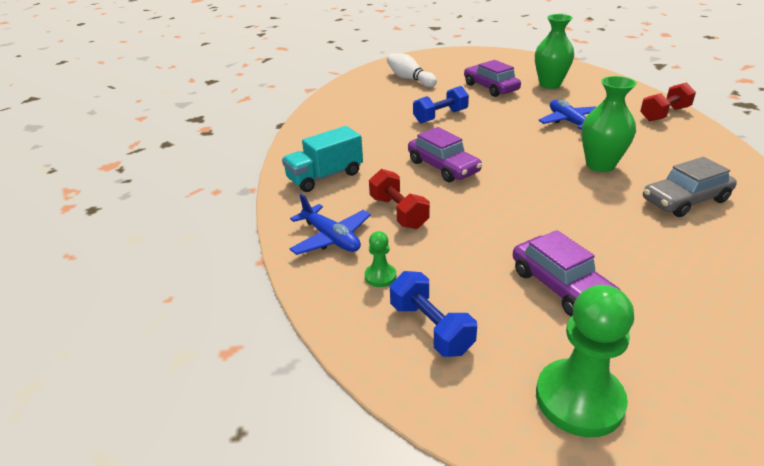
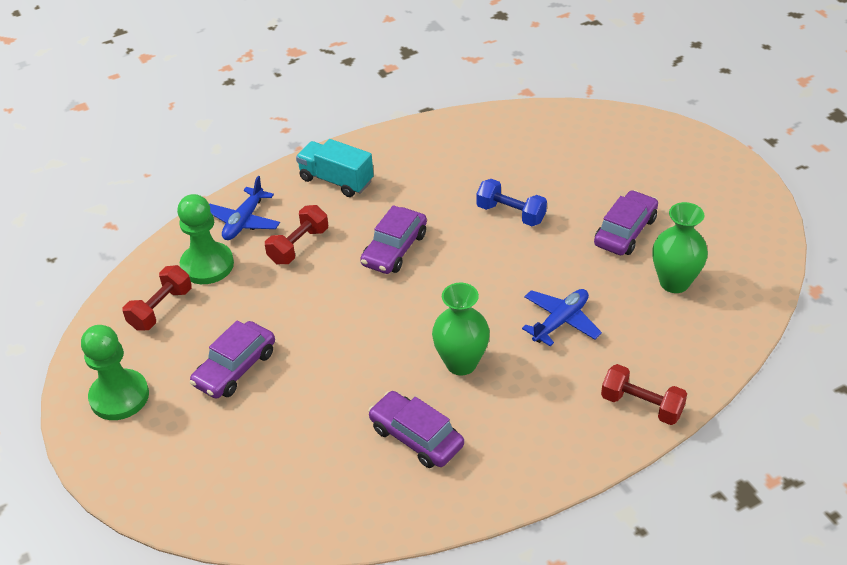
camera: 65 degrees right, 10 degrees up
green pawn [365,231,396,287] -> green pawn [177,194,234,284], size x2.05
white bowling pin [387,53,437,87] -> none
blue dumbbell [390,271,477,357] -> red dumbbell [123,265,192,331]
grey car [643,157,737,217] -> purple car [368,391,464,468]

